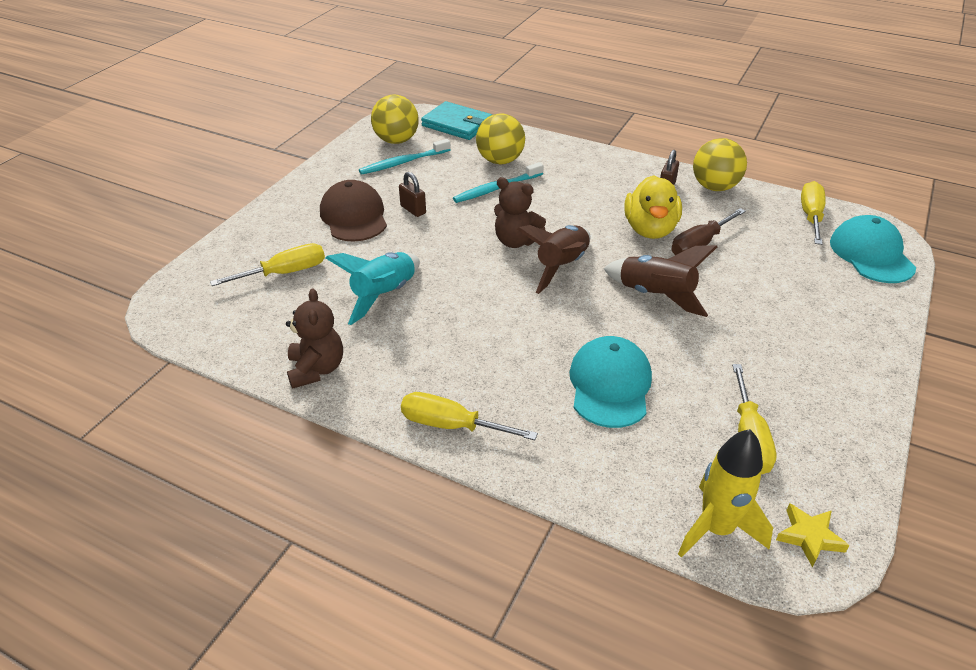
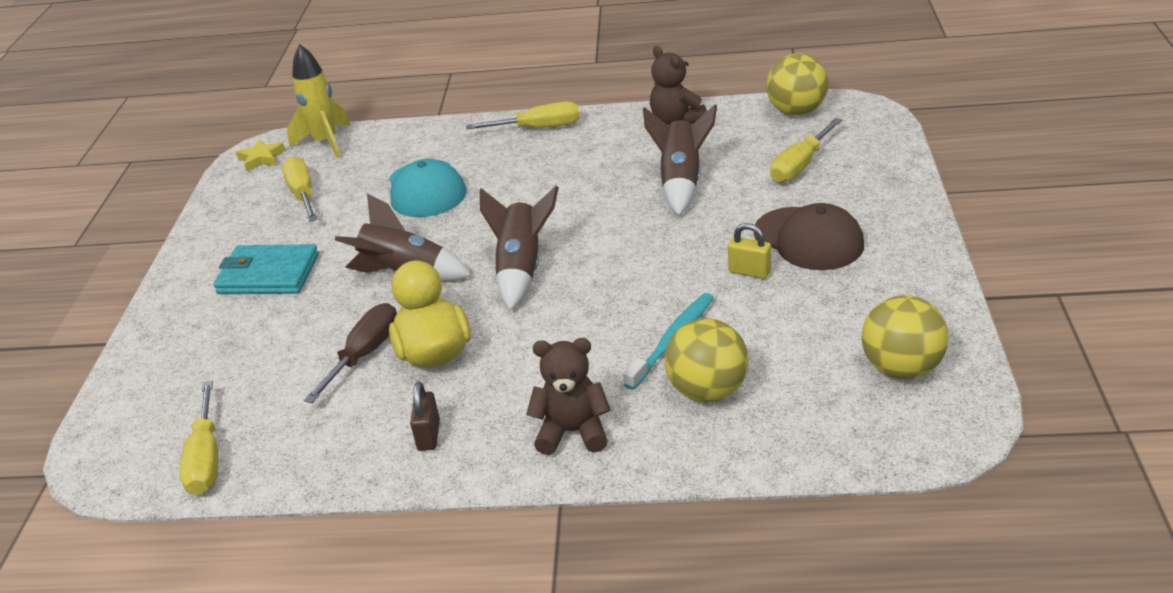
camera: 160 degrees right, 5 degrees down
turquoise rocket [326,252,420,325] -> brown rocket [643,104,717,216]
turquoise toothbrush [359,139,451,175] -> none
brown padlock [399,172,426,217] -> yellow padlock [728,223,771,279]
turquoise wallet [421,101,492,140] -> turquoise wallet moved to [213,244,319,294]
brown teddy bear [494,177,546,248] -> brown teddy bear moved to [526,338,611,455]
yellow ball [693,138,747,191] -> yellow ball moved to [766,53,828,116]
turquoise cap [830,215,916,283] -> none

